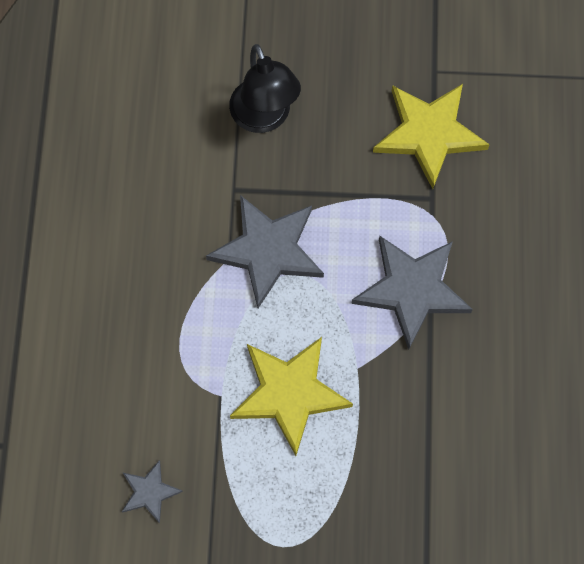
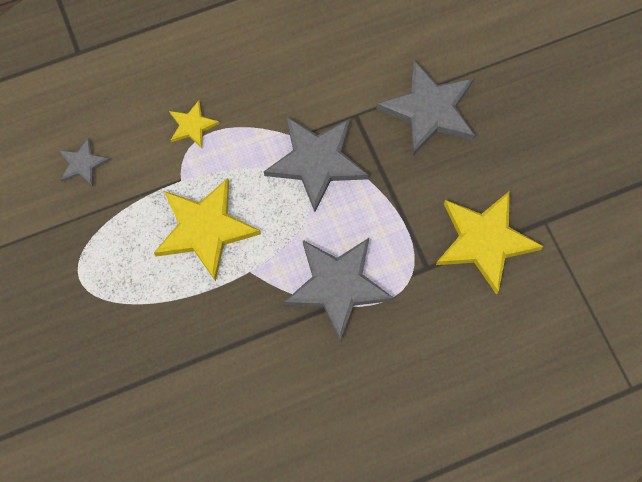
camera: 65 degrees right, 0 degrees up
black lamp [229,44,301,133] -> grey star [376,60,475,156]
none -> yellow star [169,101,220,148]

